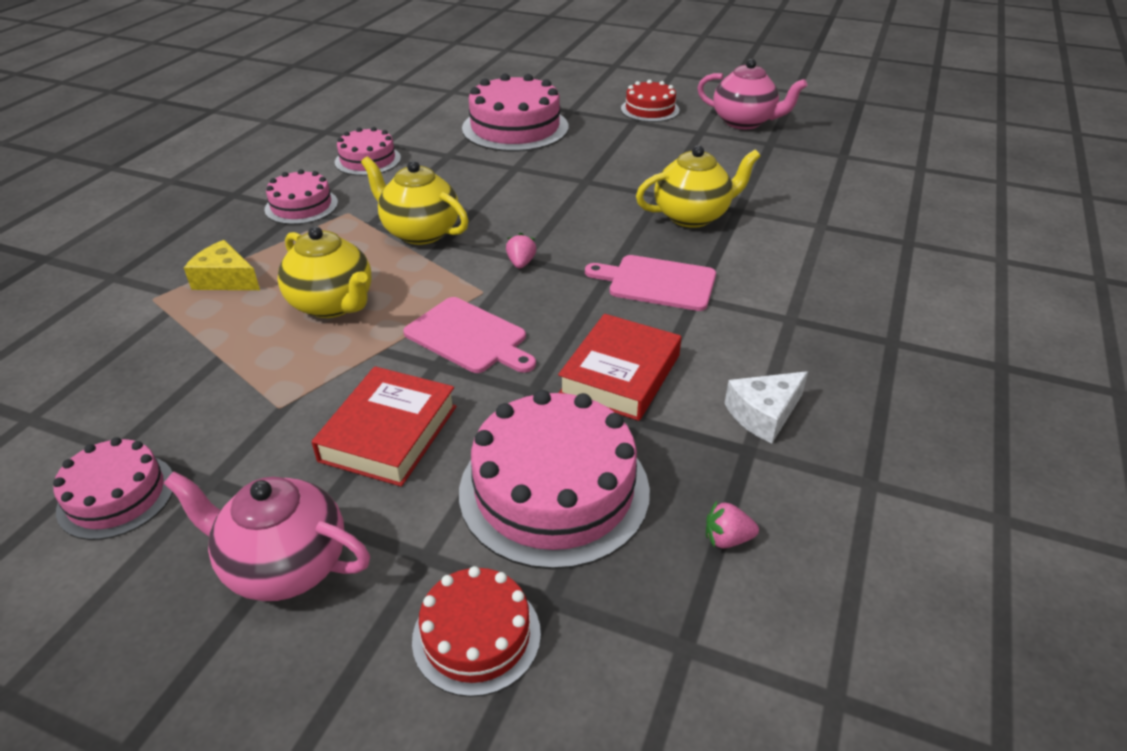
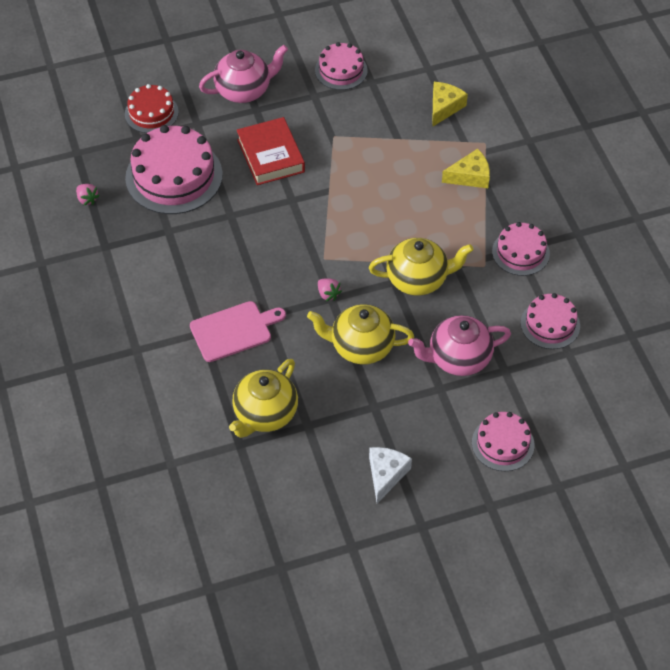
camera: 140 degrees right, 15 degrees up
yellow teapot [278,226,372,318] -> yellow teapot moved to [307,304,414,364]
pink cutting board [403,297,536,373] -> none
pink cake [462,74,568,152] -> pink cake [472,412,534,471], size x0.57
red book [558,314,681,421] -> none
red cake [621,80,680,122] -> none
pink teapot [697,59,807,129] -> pink teapot moved to [408,315,511,376]
pink strawberry [706,501,759,548] -> pink strawberry turned 90 degrees clockwise [76,184,100,205]
white cheese [725,371,808,443] -> white cheese moved to [369,447,412,504]
none -> yellow cheese [432,82,468,127]

